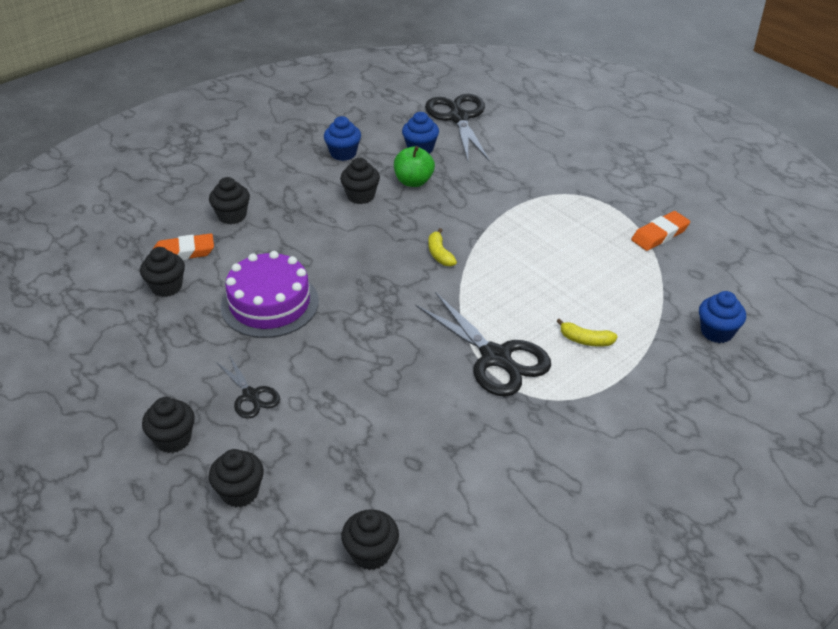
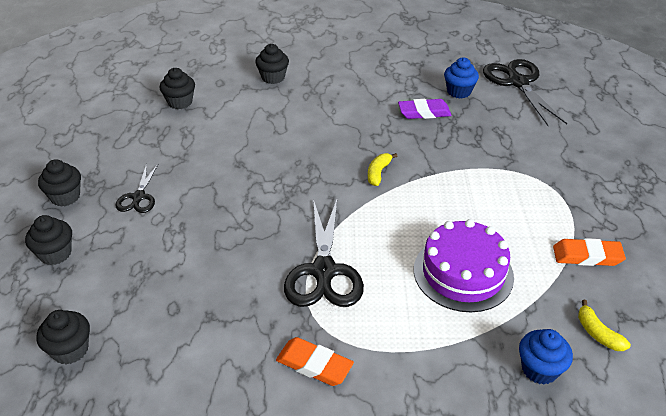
camera: 40 degrees right, 0 degrees up
orange eraser [153,233,214,260] -> orange eraser moved to [276,337,354,386]
purple cake [221,251,319,338] -> purple cake moved to [414,219,514,312]
blue cupcake [324,116,361,161] -> none
black cupcake [340,158,380,204] -> none
green apple [394,146,435,187] -> purple eraser [398,99,452,119]
black scissors [425,94,490,162] -> black scissors turned 45 degrees counterclockwise [483,59,567,126]
yellow banana [557,318,618,347] -> yellow banana moved to [578,300,631,351]

